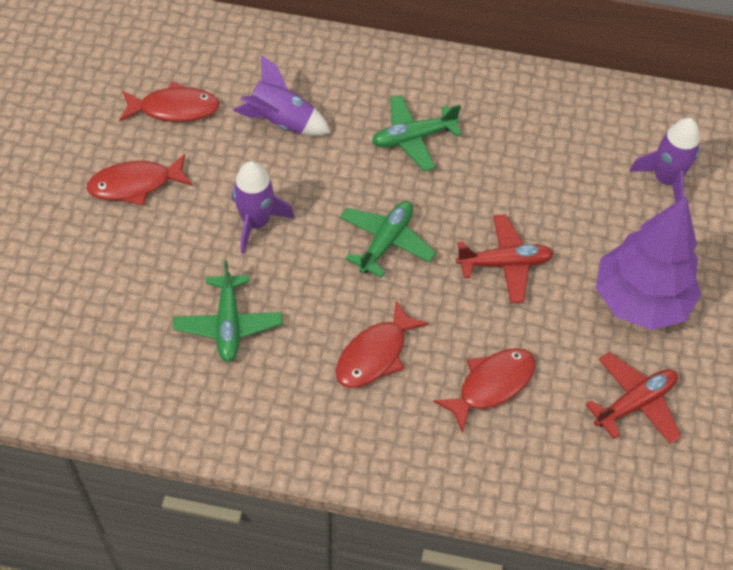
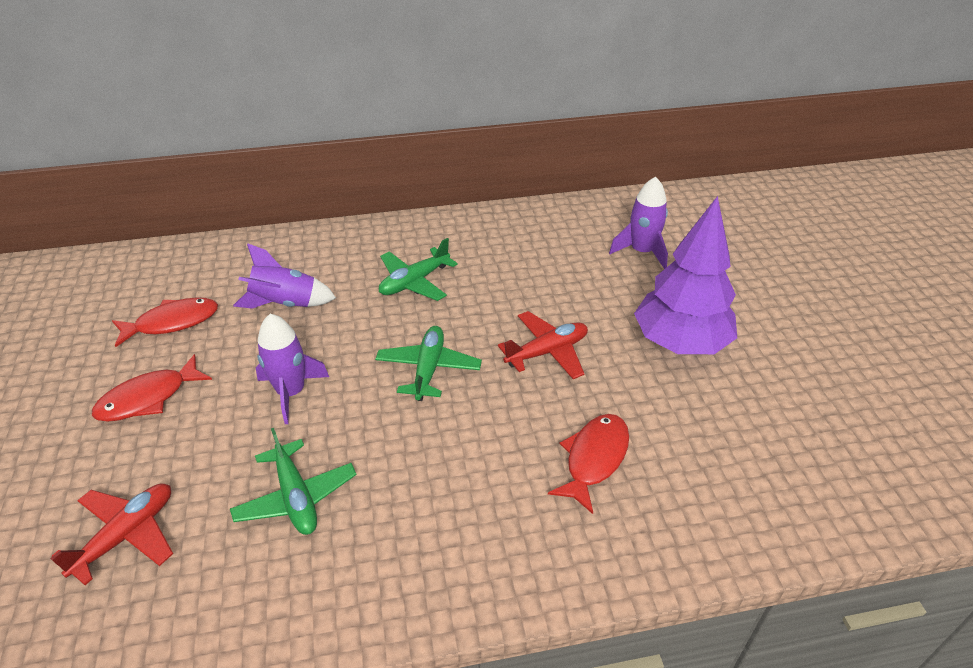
camera: 20 degrees left, 15 degrees down
red fish [336,300,429,388] -> none
red plane [585,352,681,444] -> red plane moved to [50,483,173,585]

